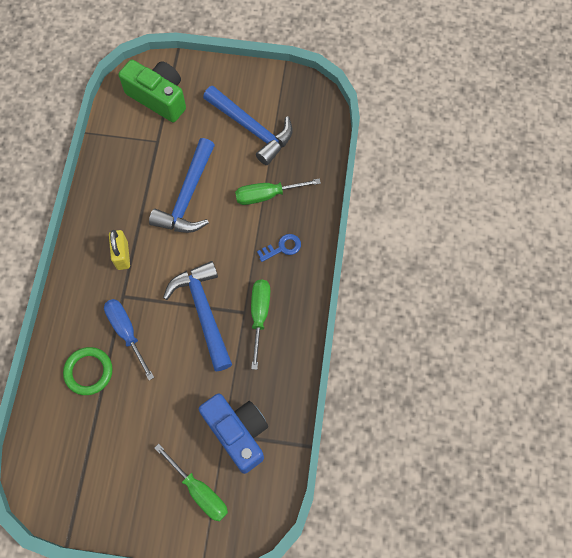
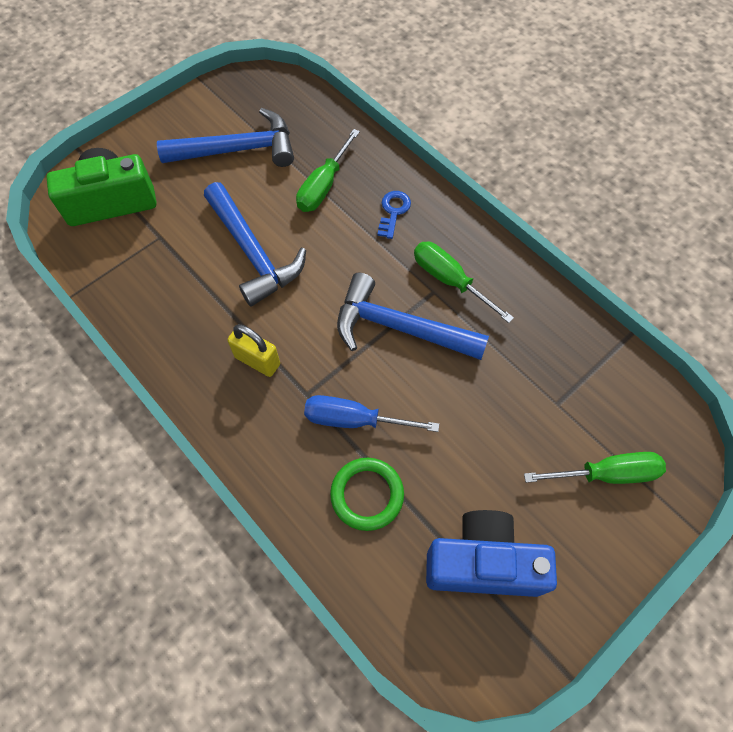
camera: 50 degrees left, 5 degrees down
blue camera [199,393,268,474] -> blue camera moved to [426,510,557,597]

